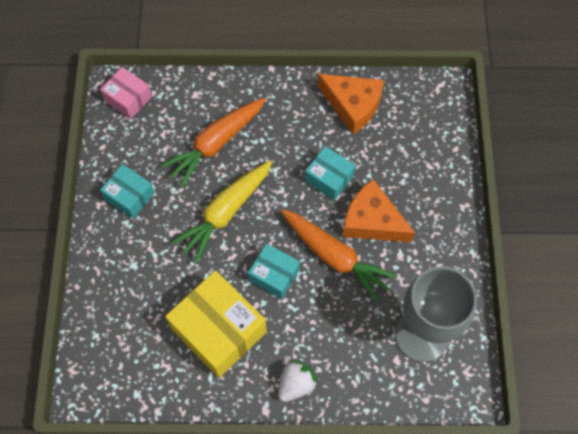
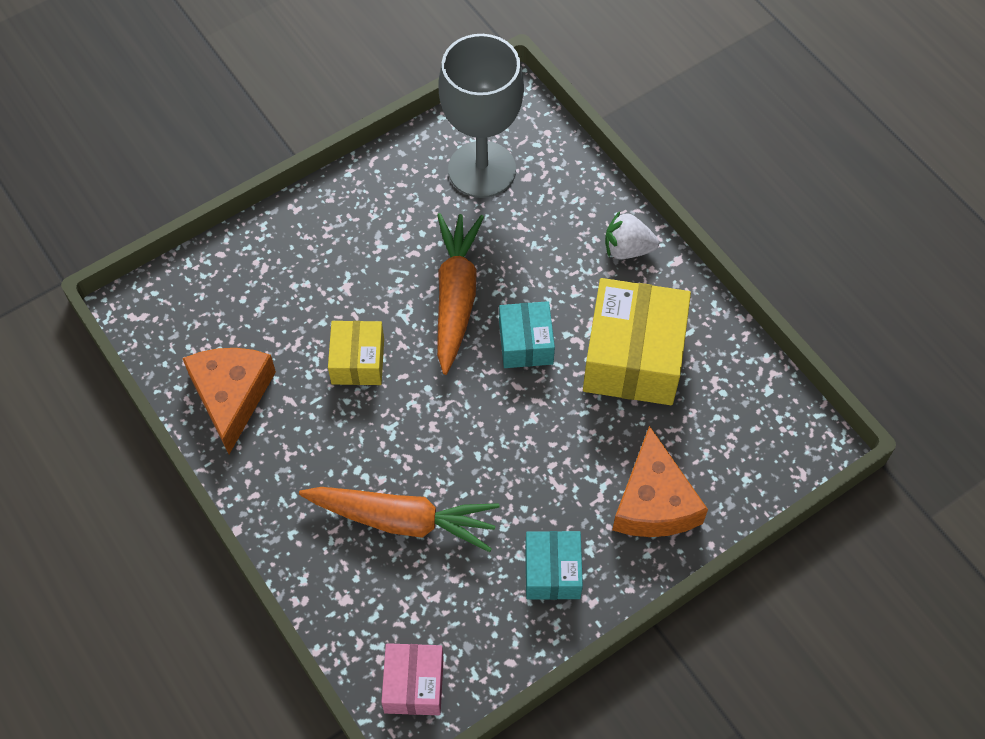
camera: 125 degrees left, 5 degrees down
yellow carrot [171,160,272,264] -> none
turquoise box [305,146,355,200] -> yellow box [328,321,384,385]
orange cheese [342,179,415,242] -> orange cheese moved to [612,426,708,537]

